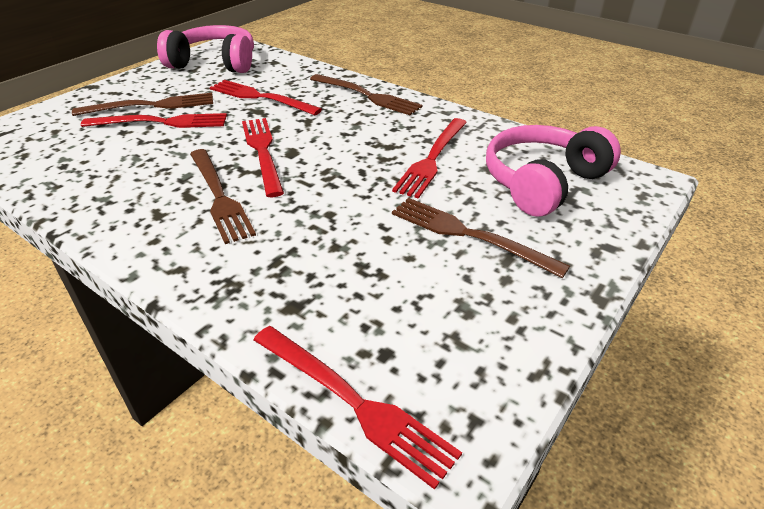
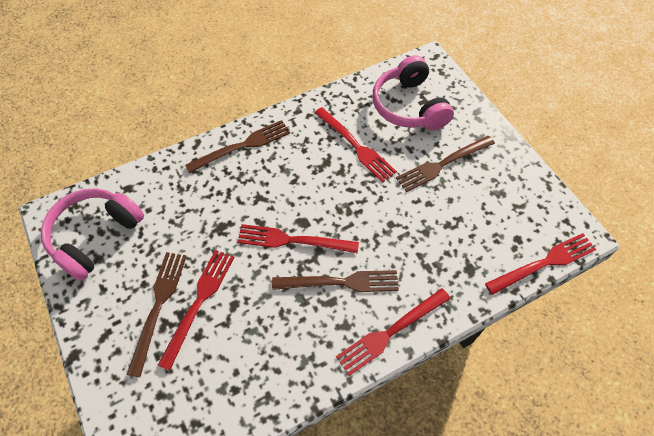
camera: 65 degrees left, 20 degrees up
red fork [210,80,322,115] -> red fork moved to [336,288,451,376]

